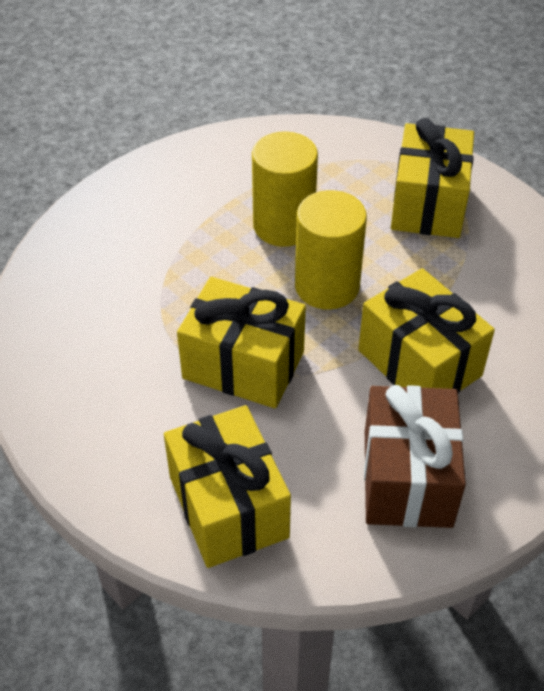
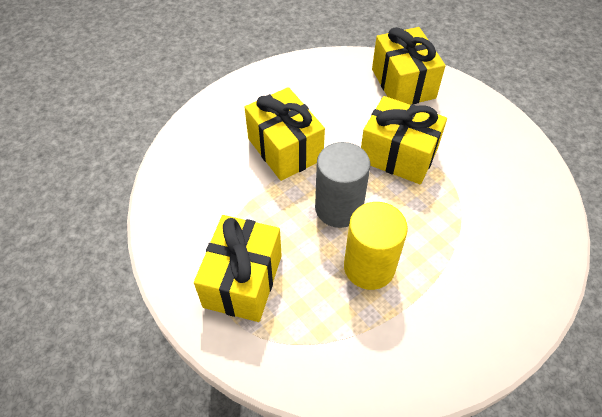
camera: 175 degrees left, 5 degrees up
yellow cylinder [295,190,367,310] -> grey cylinder [315,142,370,228]
brown gift [364,385,466,528] -> none

